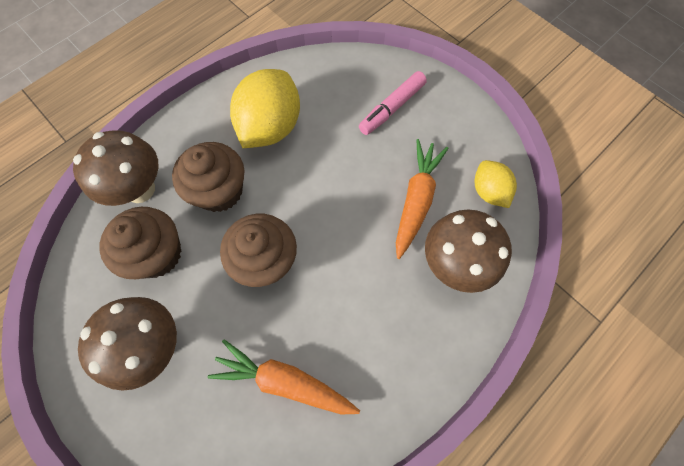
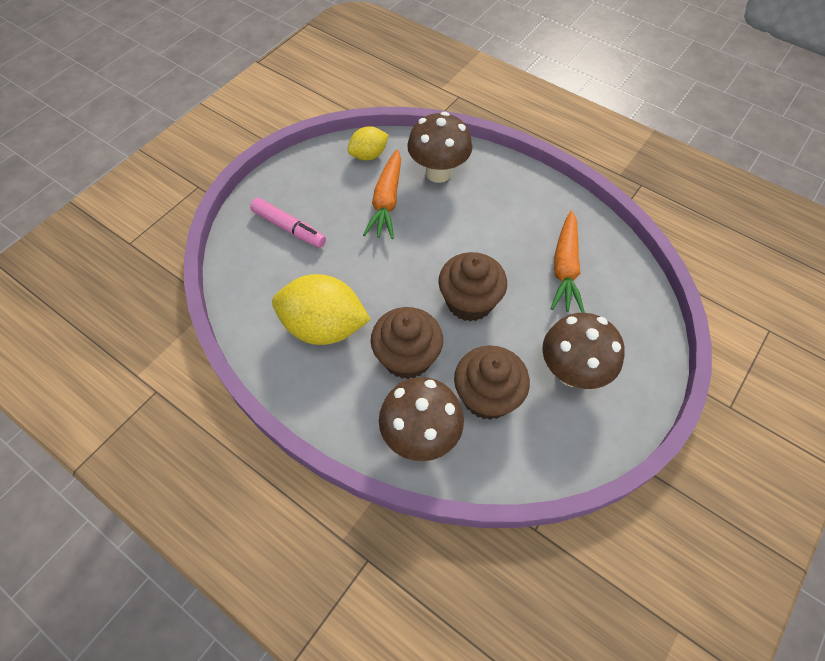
camera: 100 degrees left, 10 degrees down
orange carrot [396,139,448,259] -> orange carrot turned 90 degrees counterclockwise [363,149,401,239]

